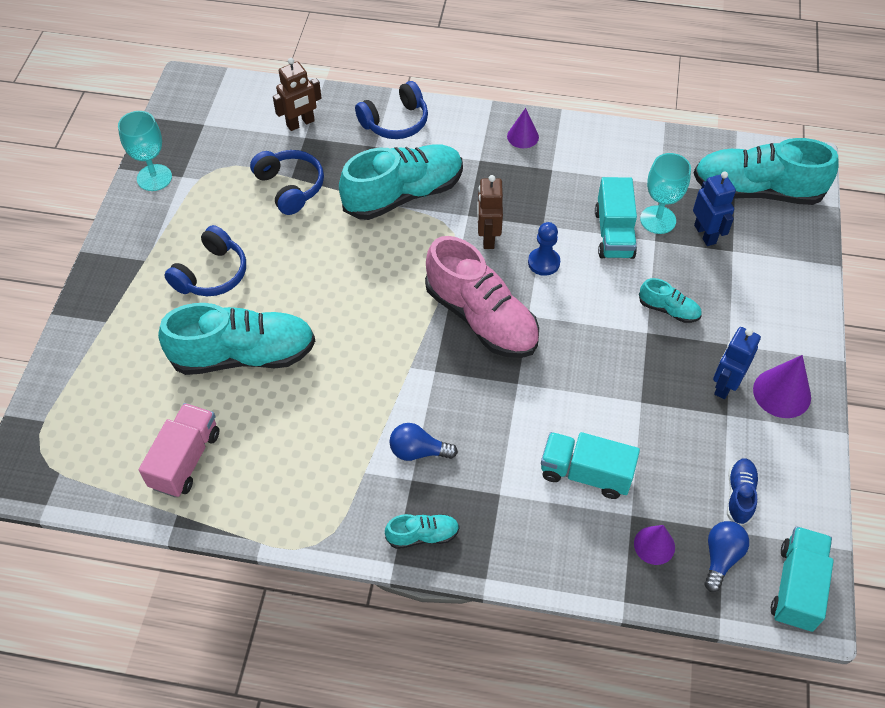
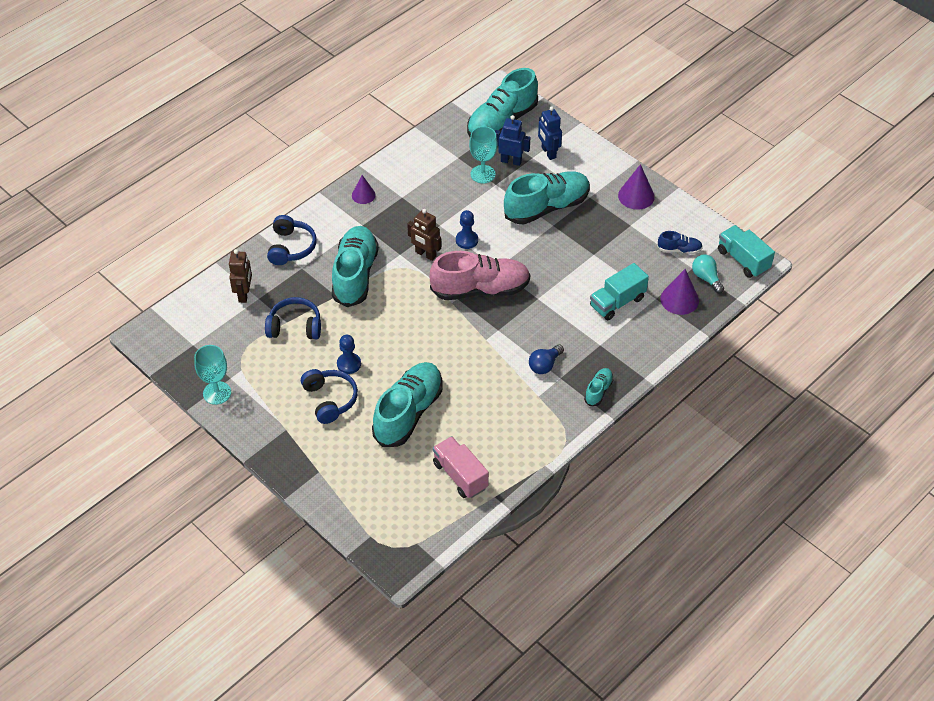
camera: 55 degrees left, 5 degrees down
turquoise truck [595,177,637,259] -> none
purple cone [634,525,675,565] -> purple cone [660,269,699,315], size x1.52
turquoise shoe [639,278,702,323] -> turquoise shoe [504,171,590,224], size x2.19
blue light bulb [705,521,749,592] -> turquoise light bulb [692,254,724,293]
blue robot [713,327,761,399] -> blue robot moved to [538,106,562,160]
blue shoe [727,458,759,525] -> blue shoe turned 135 degrees clockwise [657,231,703,254]
none -> blue pawn [337,335,361,374]

